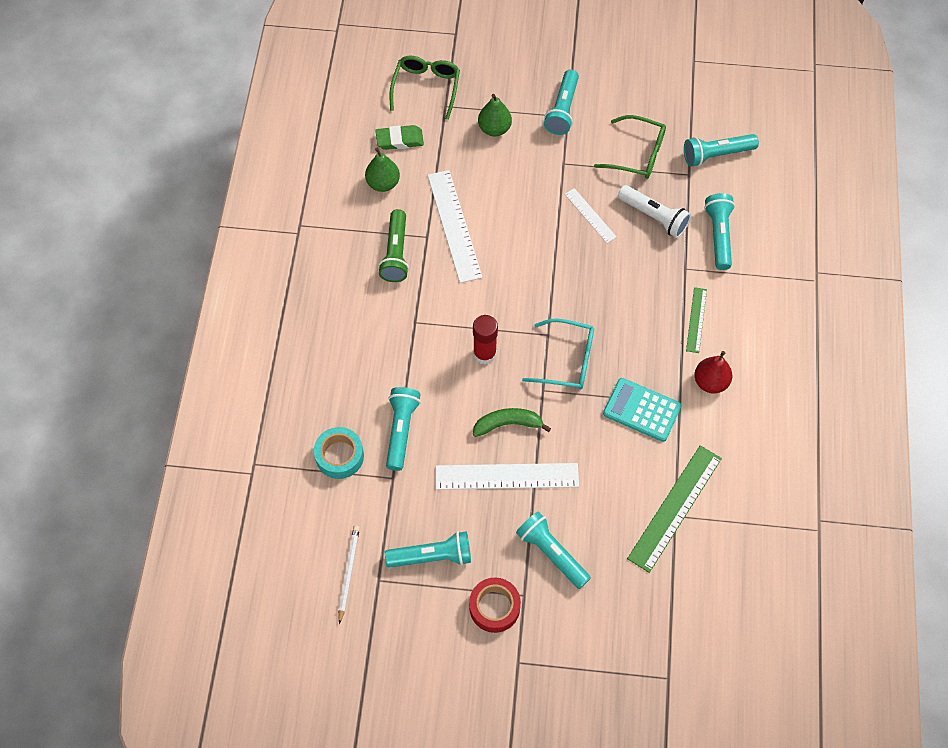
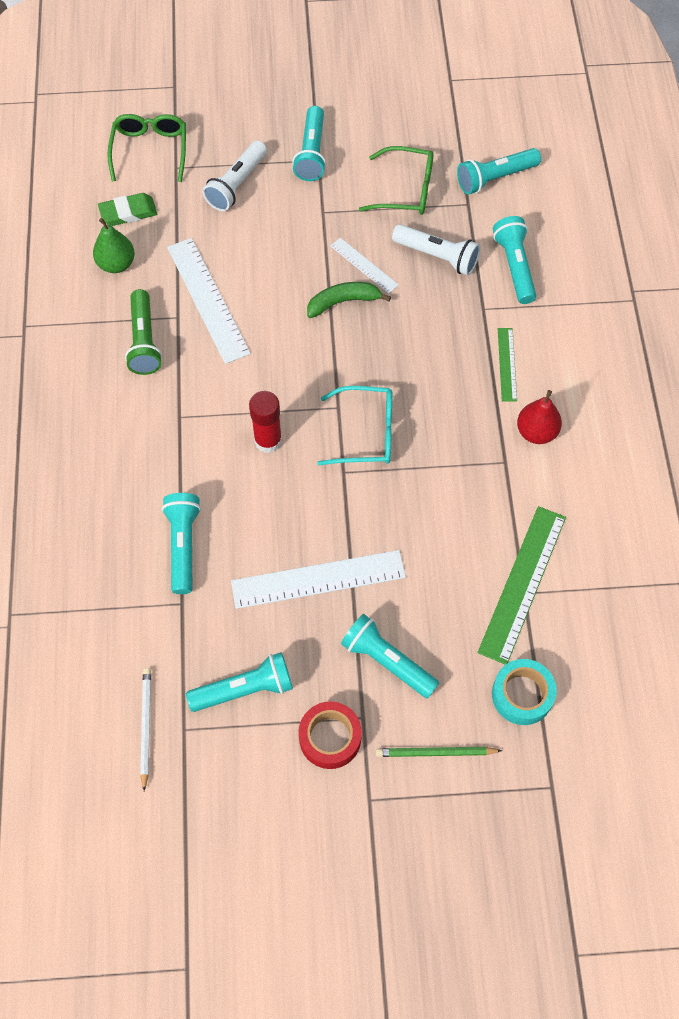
camera: 10 degrees left, 0 degrees up
turquoise tape [314,427,364,479] -> turquoise tape moved to [492,659,557,725]
green banana [473,408,551,437] -> green banana moved to [307,282,391,318]
green pear [478,94,512,137] -> white flashlight [202,141,267,211]
turquoise calculator [603,378,682,442] -> none
none -> green pencil [376,747,502,757]

